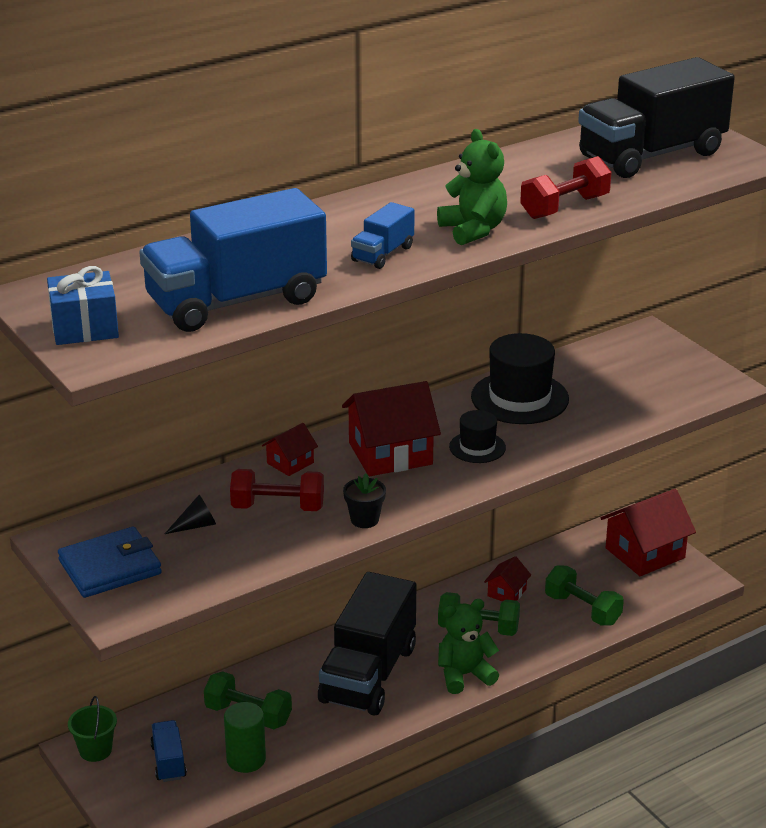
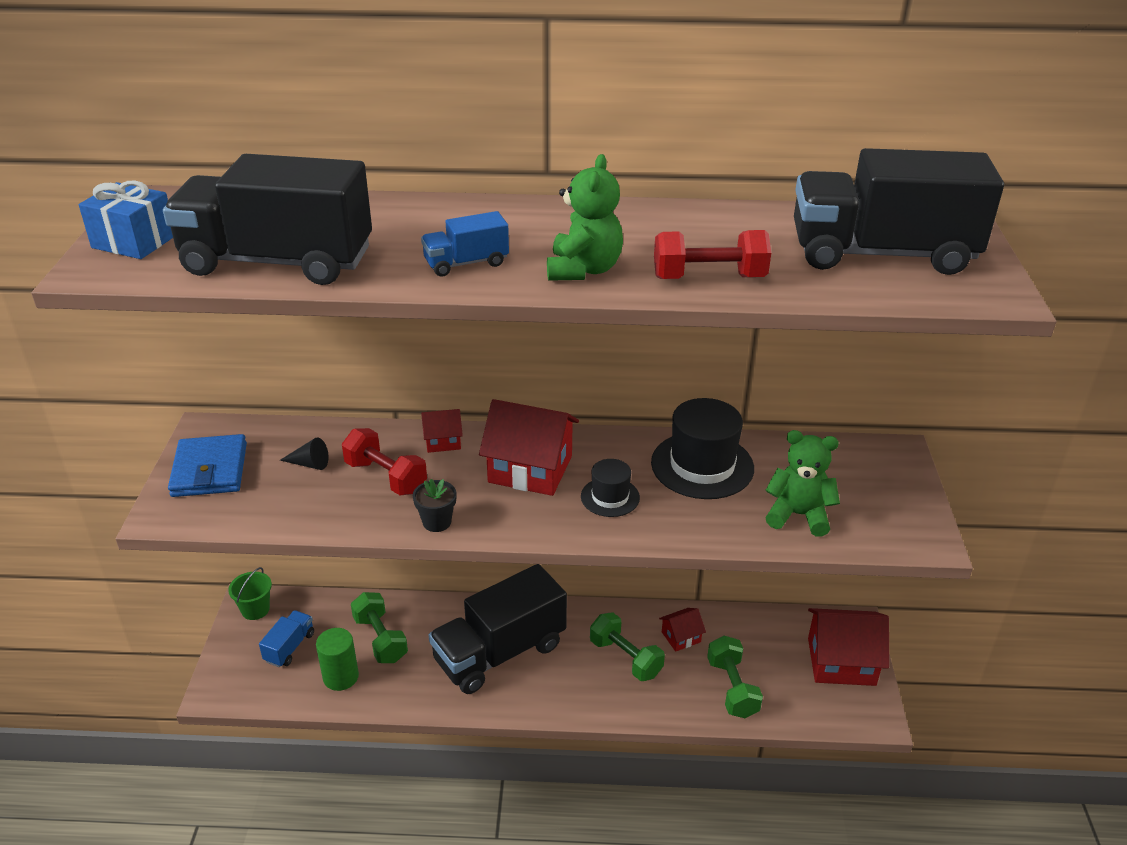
camera: 35 degrees right, 5 degrees up
blue wallet [58,527,162,598] -> blue wallet turned 75 degrees clockwise [168,434,247,497]
blue truck [139,188,327,332] -> black truck [163,154,372,285]
green teddy bear [438,599,499,694] -> green teddy bear moved to [765,430,840,536]

